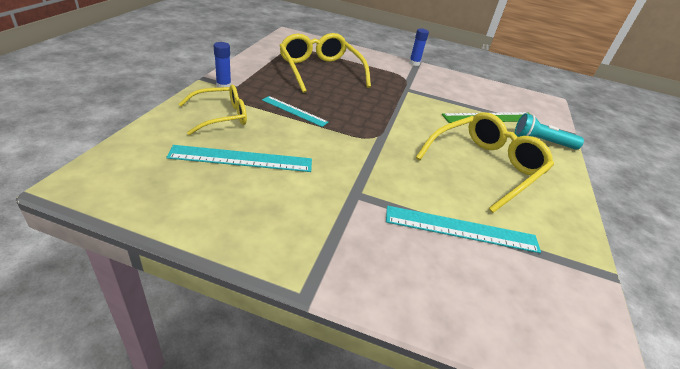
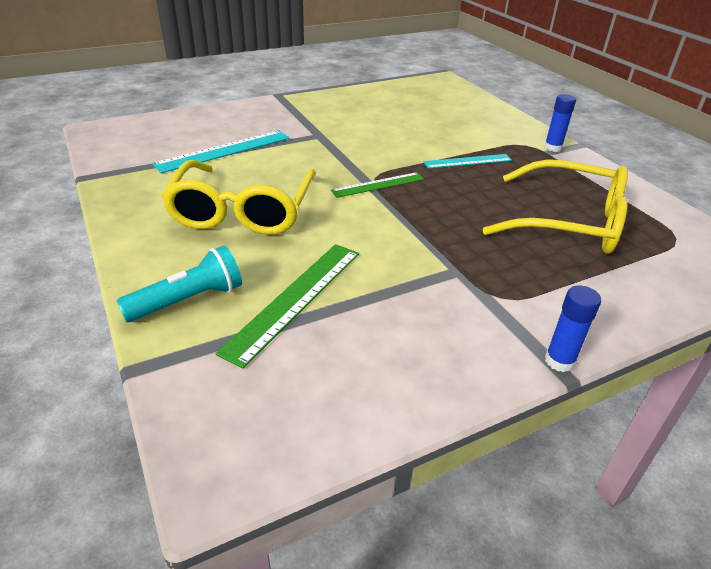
camera: 140 degrees right, 0 degrees up
turquoise ruler [166,145,312,172] -> none
yellow glasses [179,85,247,135] -> none
none -> green ruler [331,172,424,198]

